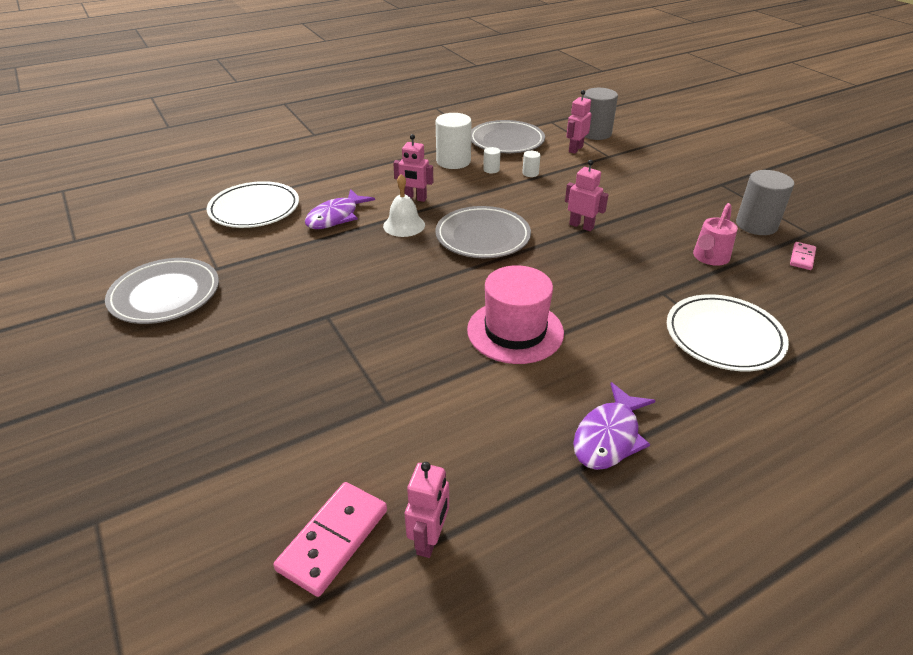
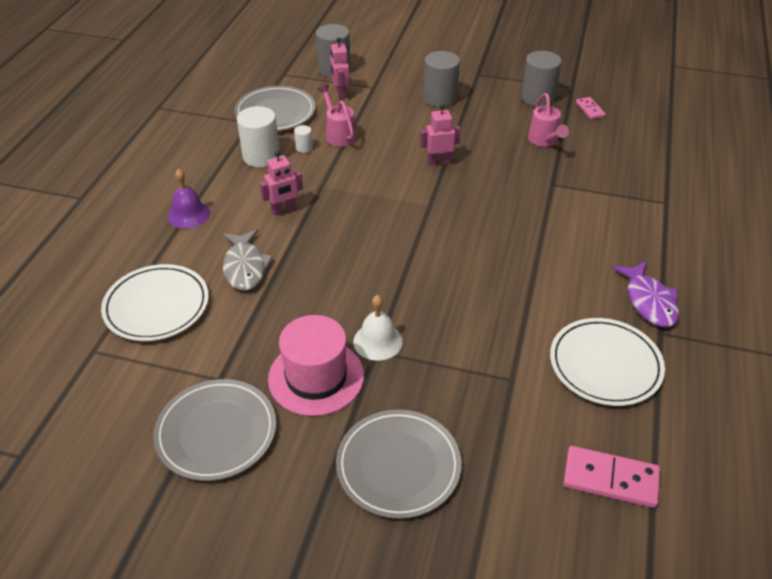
camera: 45 degrees left, 5 degrees up
pink domino [274,482,387,597] -> pink domino turned 60 degrees counterclockwise [563,446,660,508]
purple fish [305,189,375,229] -> grey fish [223,229,273,291]
white bell [383,174,425,237] -> white bell moved to [353,295,402,361]
pink robot [405,462,449,558] -> none
grey plate [435,206,531,258] -> grey plate moved to [336,410,462,519]
pink hat [467,265,564,364] -> pink hat moved to [268,315,364,416]
white cylinder [522,151,540,177] -> pink watering can [318,84,357,147]
white plate [667,294,789,371] -> white plate moved to [550,318,665,406]
none -> purple bell [168,169,210,229]
none -> grey cylinder [423,51,460,107]

